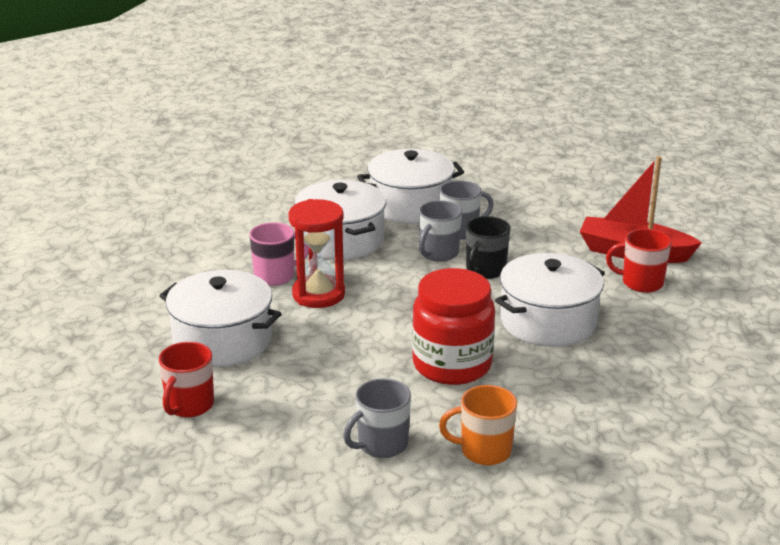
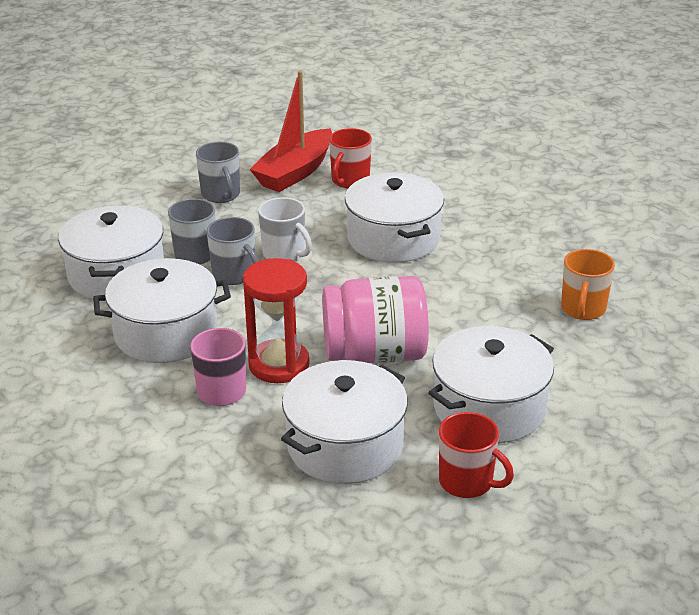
camera: 75 degrees left, 5 degrees up
grey mug [343,378,411,458] -> grey mug moved to [196,142,240,203]
red jar [412,268,495,385] -> none
black mug [466,216,510,279] -> white mug [258,197,312,261]
none -> pink jar [322,276,429,363]
none -> white pot [428,326,554,443]

